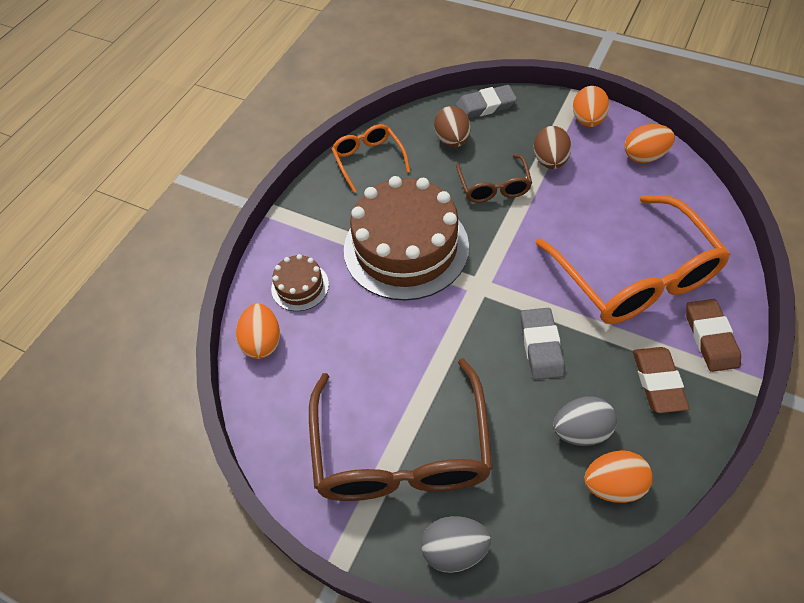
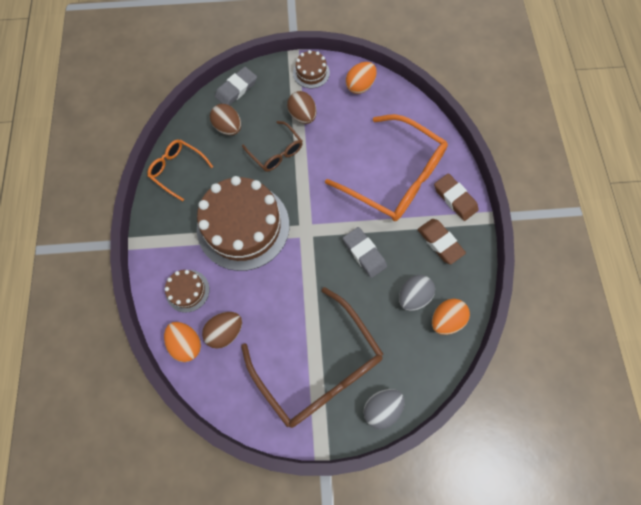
camera: 35 degrees left, 15 degrees up
orange egg [573,86,609,127] -> brown cake [293,50,330,88]
none -> brown egg [202,312,242,349]

